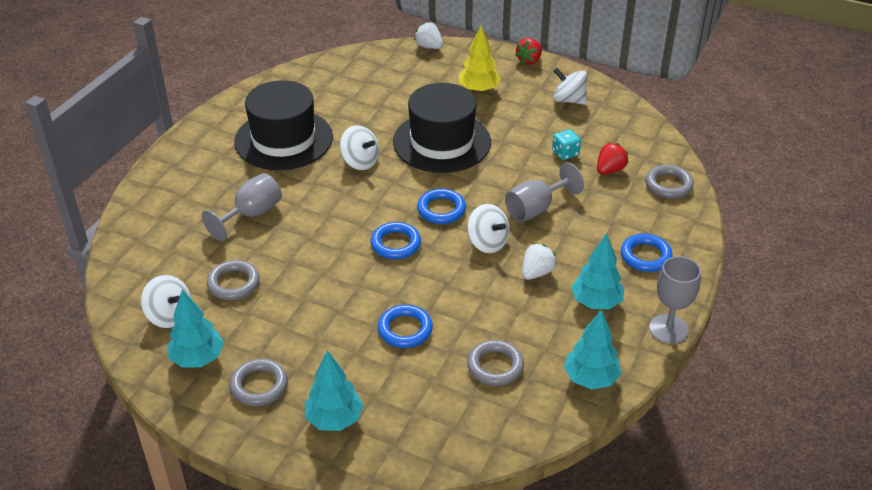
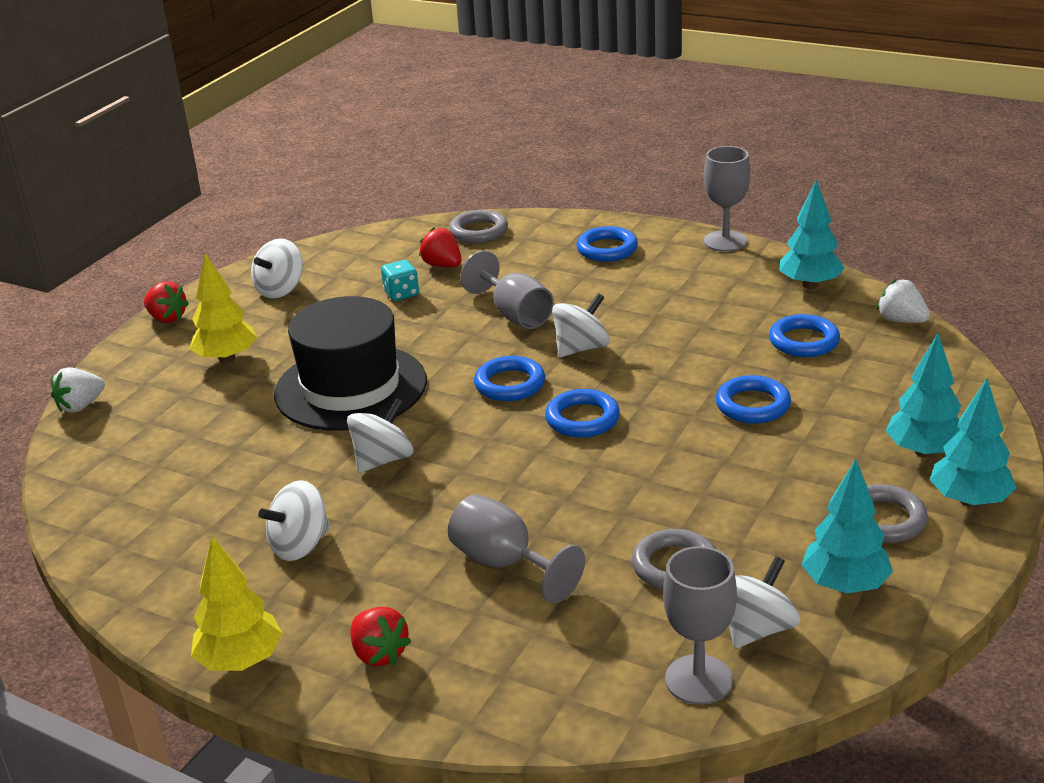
camera: 85 degrees left, 10 degrees down
black hat [234,80,333,170] -> white spinning top [258,480,330,561]
grey ring [467,340,524,386] -> blue ring [769,314,840,357]
white strawberry [522,243,557,280] -> white strawberry moved to [877,279,930,323]
turquoise tree [571,233,624,309] -> turquoise tree moved to [930,378,1016,507]
none -> yellow tree [191,536,283,671]
none -> red strawberry [350,607,411,666]
none -> grey goblet [663,546,737,705]

